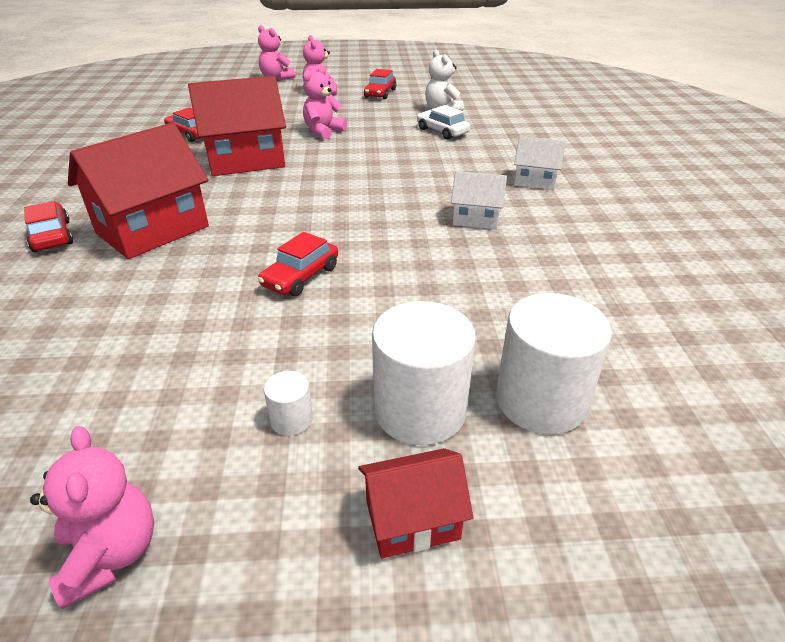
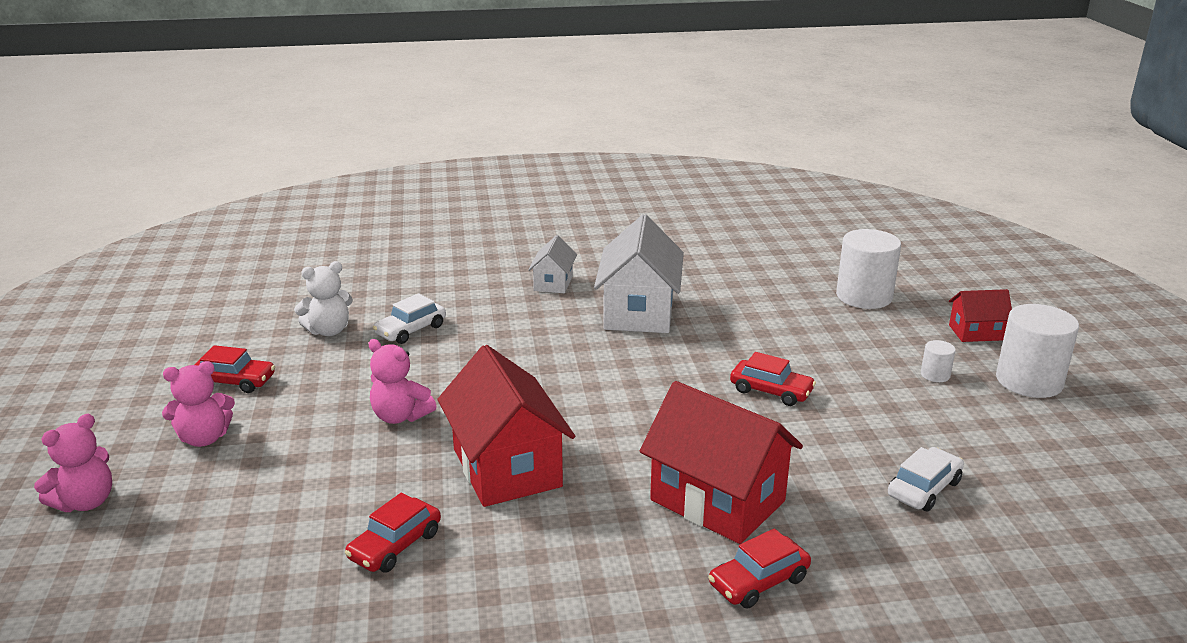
camera: 95 degrees left, 10 degrees down
pink teddy bear [30,426,154,609] -> none
red house [358,448,473,558] -> red house turned 75 degrees counterclockwise [949,289,1012,342]
white cylinder [372,301,475,445] -> white cylinder moved to [996,304,1079,398]
white house [451,171,507,229] -> white house [594,214,684,333], size x1.92
none -> white car [888,447,964,512]

